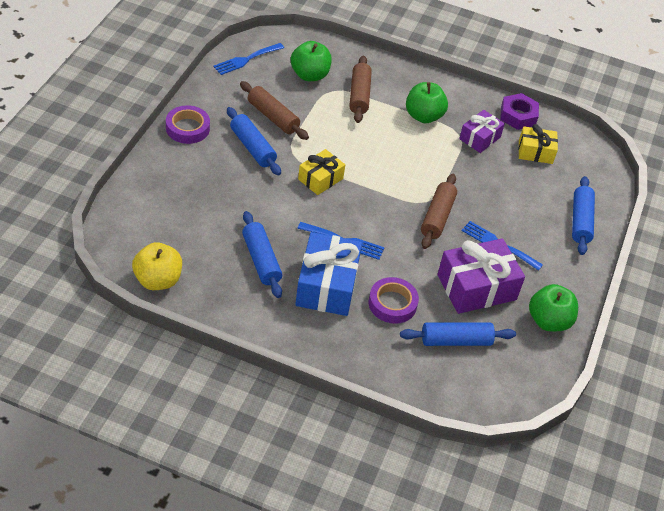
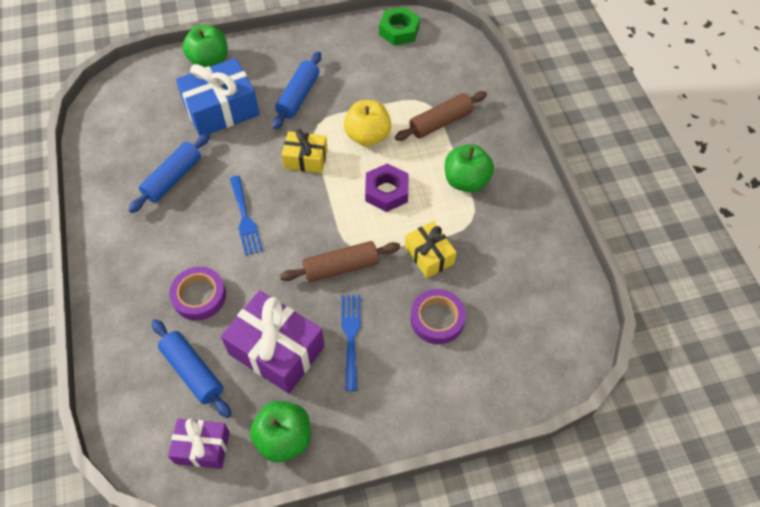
camera: 60 degrees right, 10 degrees up
yellow apple [132,242,182,290] -> yellow apple moved to [344,100,391,147]
purple tape [166,105,210,144] -> purple tape moved to [410,289,466,344]
blue fork [213,43,284,75] -> green nut [379,7,420,46]
brown rolling pin [240,81,309,140] -> none
green apple [291,41,332,81] -> green apple moved to [183,25,228,67]
blue gift [295,232,362,316] -> blue gift moved to [176,58,260,136]
purple gift [459,110,505,153] -> purple gift moved to [168,418,230,469]
purple nut [500,93,539,130] -> purple nut moved to [365,163,408,212]
yellow gift [518,124,558,164] -> yellow gift moved to [405,221,456,278]
blue rolling pin [572,176,595,255] -> none

